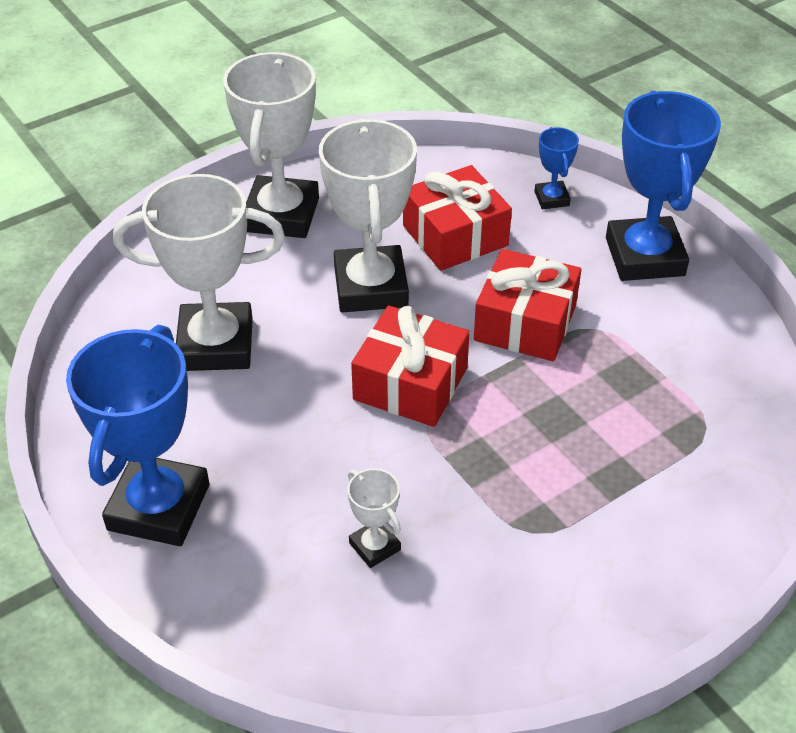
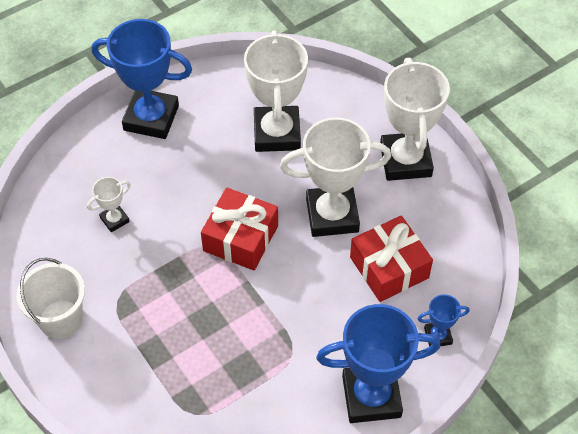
camera: 90 degrees right, 10 degrees up
white trophy [223,52,319,238] -> white trophy turned 75 degrees clockwise [380,58,450,181]
red gift [474,249,582,361] -> none
none -> white bucket [17,258,85,339]

